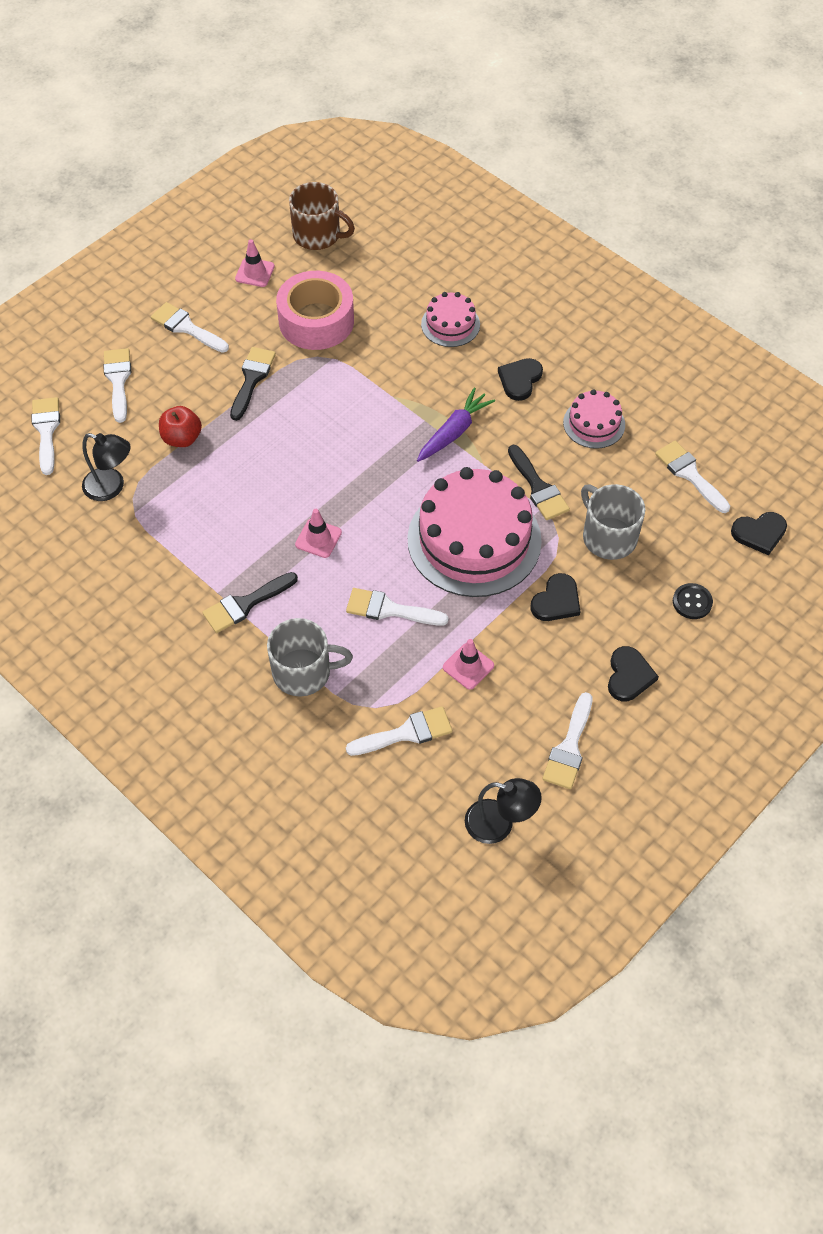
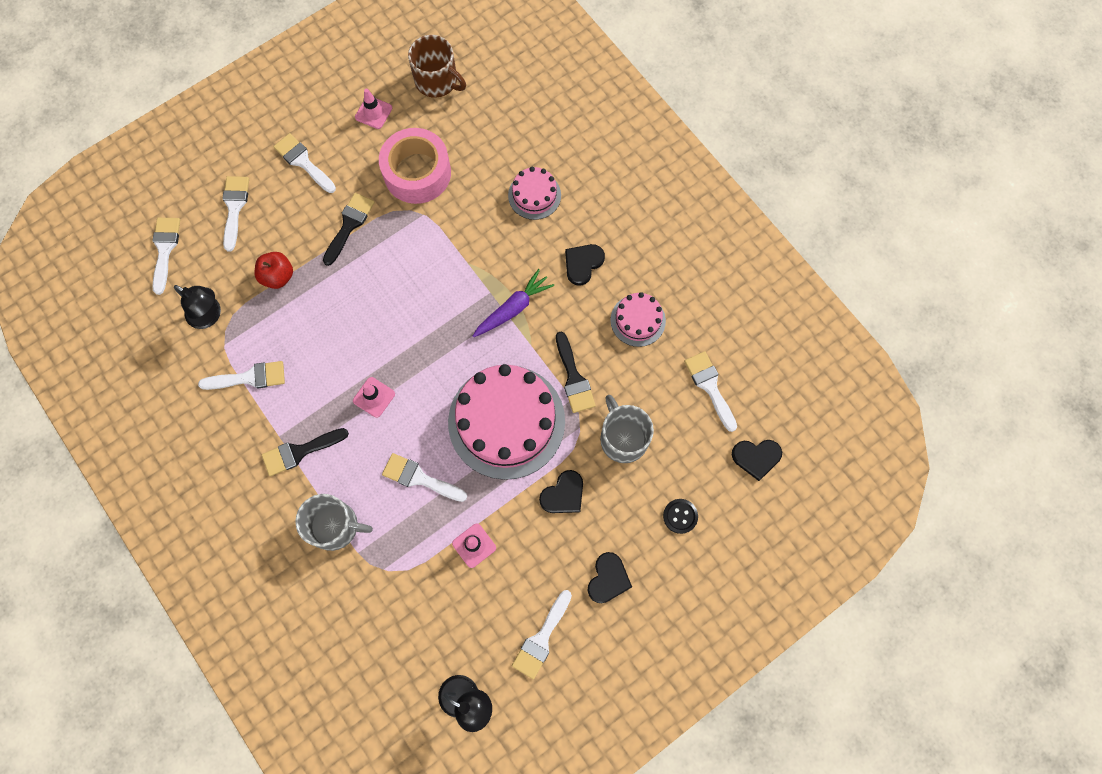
camera: 10 degrees right, 15 degrees up
white brush [346,706,453,756] -> white brush moved to [198,361,285,390]

